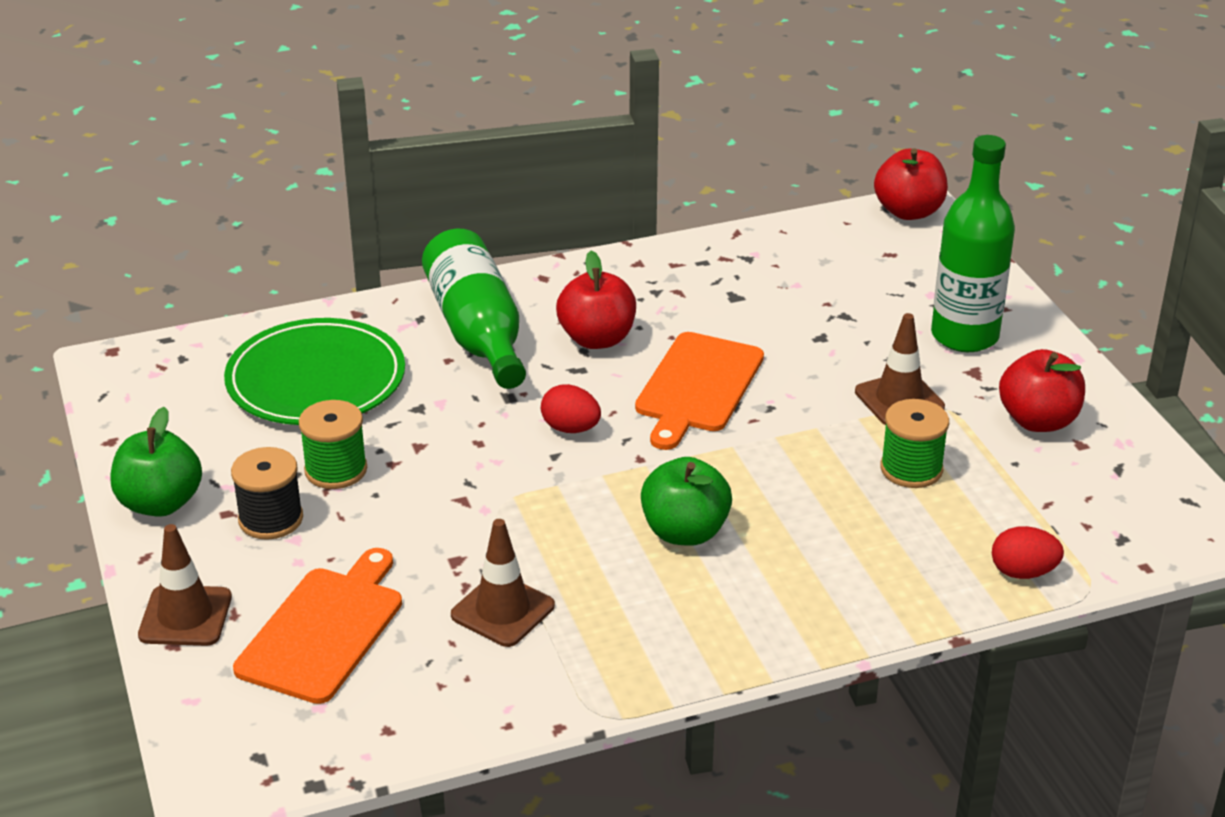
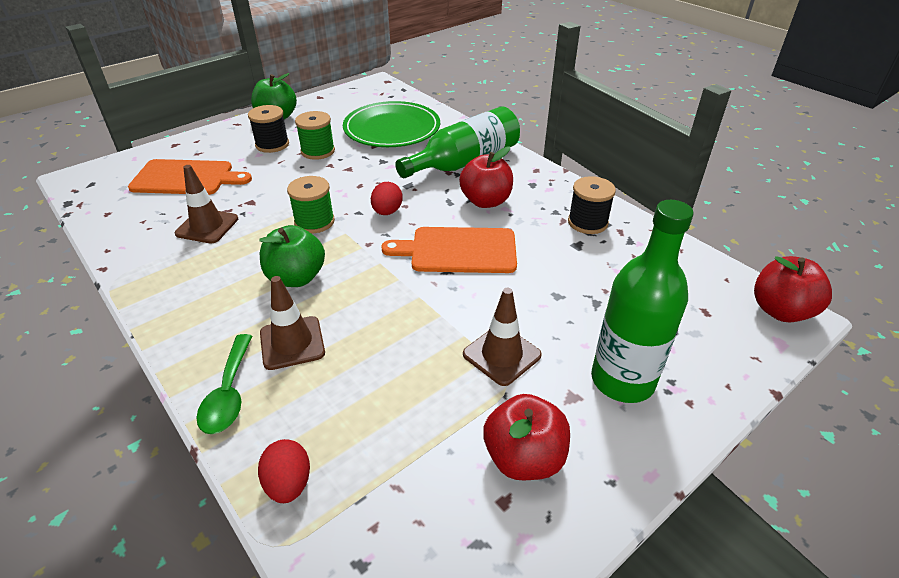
camera: 70 degrees right, 5 degrees up
brown traffic cone [138,524,232,646] -> brown traffic cone moved to [260,276,325,370]
green spool [880,399,949,488] -> green spool moved to [287,176,335,233]
none -> green spoon [196,334,252,434]
none -> black spool [568,176,616,234]

